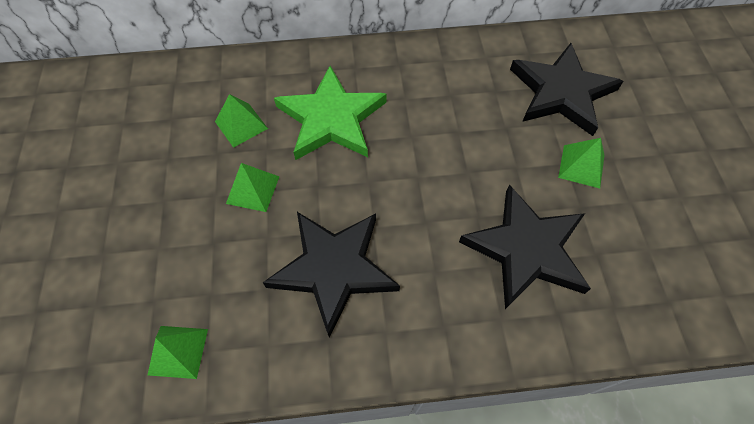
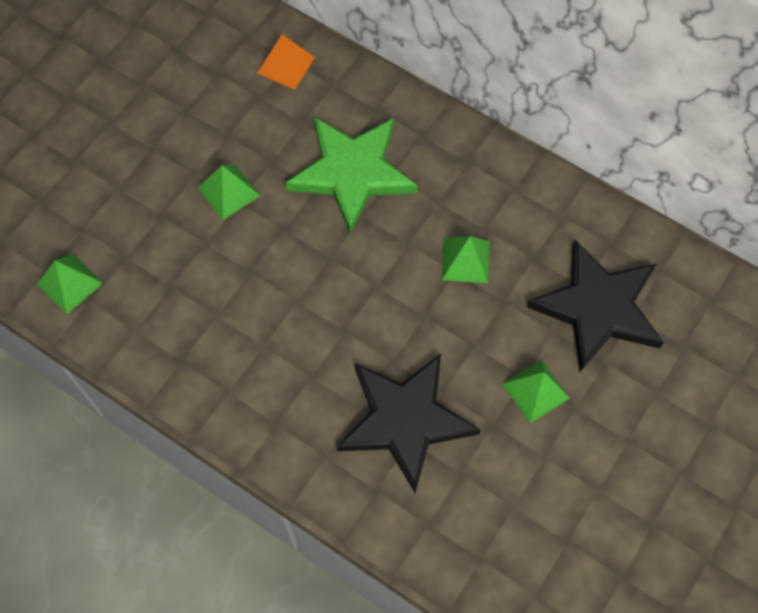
camera: 40 degrees right, 5 degrees up
green pyramid [215,94,268,148] -> green pyramid moved to [442,236,490,283]
black star [263,212,400,338] -> none
none -> orange pyramid [257,34,315,90]

